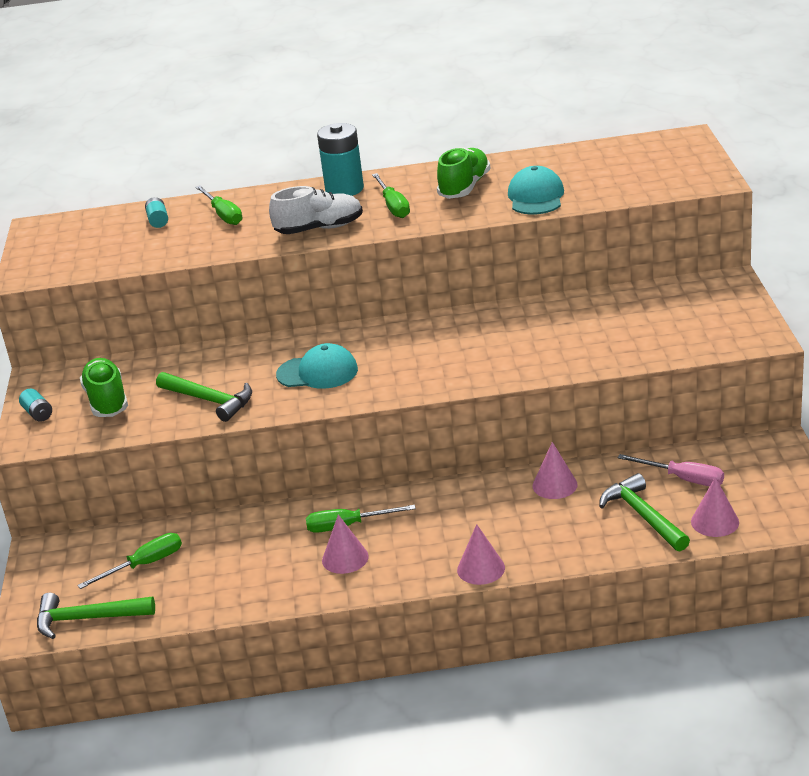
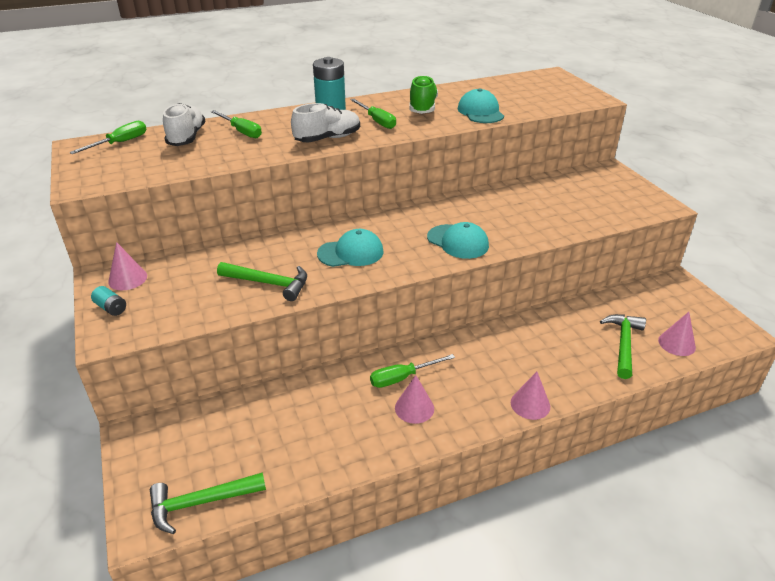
camera: 20 degrees left, 5 degrees up
green screwdriver [77,533,182,589] -> green screwdriver moved to [70,121,147,154]
green shoe [80,358,128,417] -> none
turquoise battery [145,197,168,228] -> white shoe [163,103,206,146]
pink cone [532,442,578,499] -> pink cone moved to [108,242,147,290]
green hammer [599,473,690,551] -> green hammer turned 60 degrees clockwise [600,314,646,379]
pink screwdriver [617,454,724,486] -> none
none -> turquoise cap [427,222,489,259]

